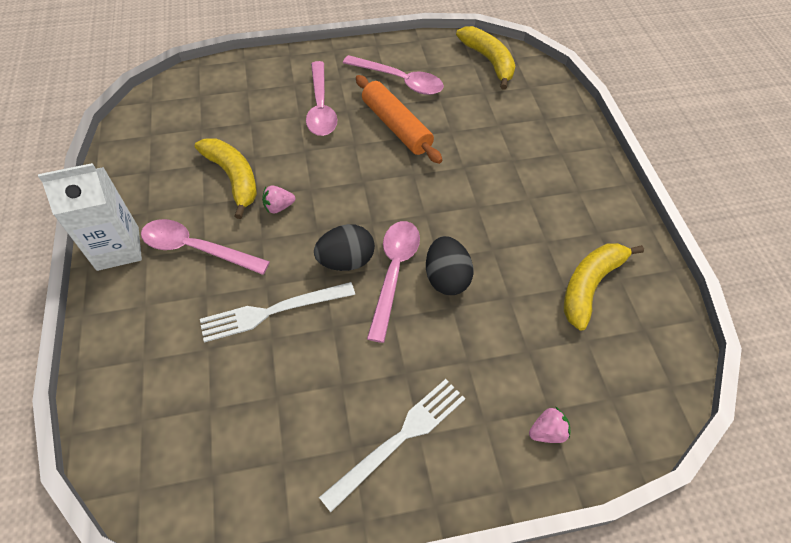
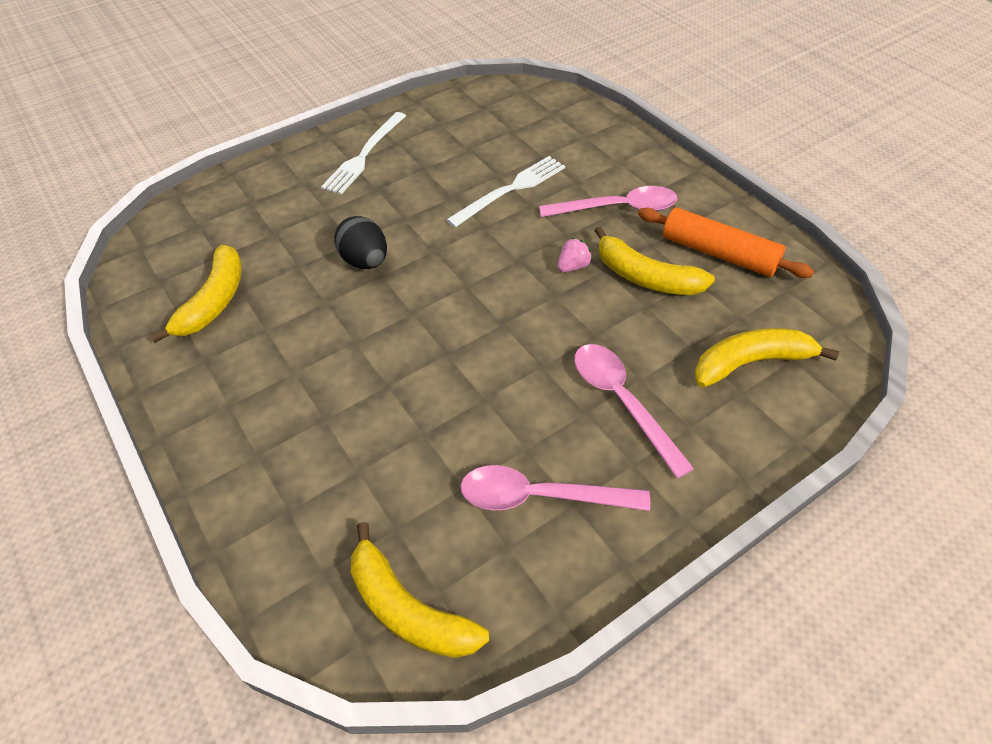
camera: 160 degrees right, 5 degrees down
white carton [38,163,142,271] -> none
black egg [314,224,375,271] -> none
orange rolling pin [356,75,442,164] -> orange rolling pin moved to [638,208,814,278]
pink spoon [367,221,420,343] -> none
pink strawberry [529,407,571,443] -> none
none -> yellow banana [694,328,839,387]

